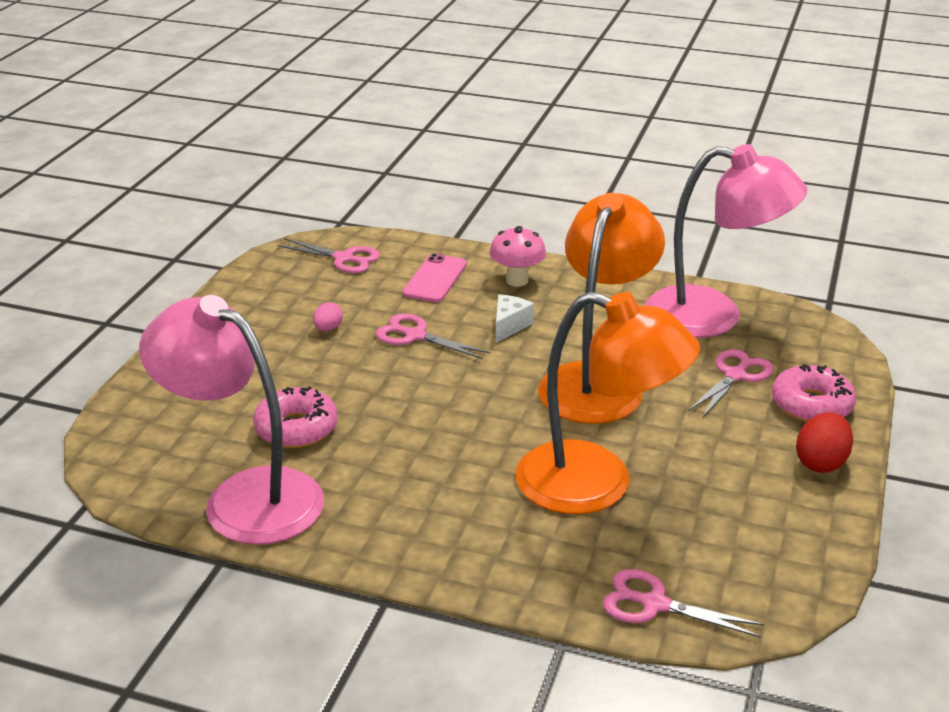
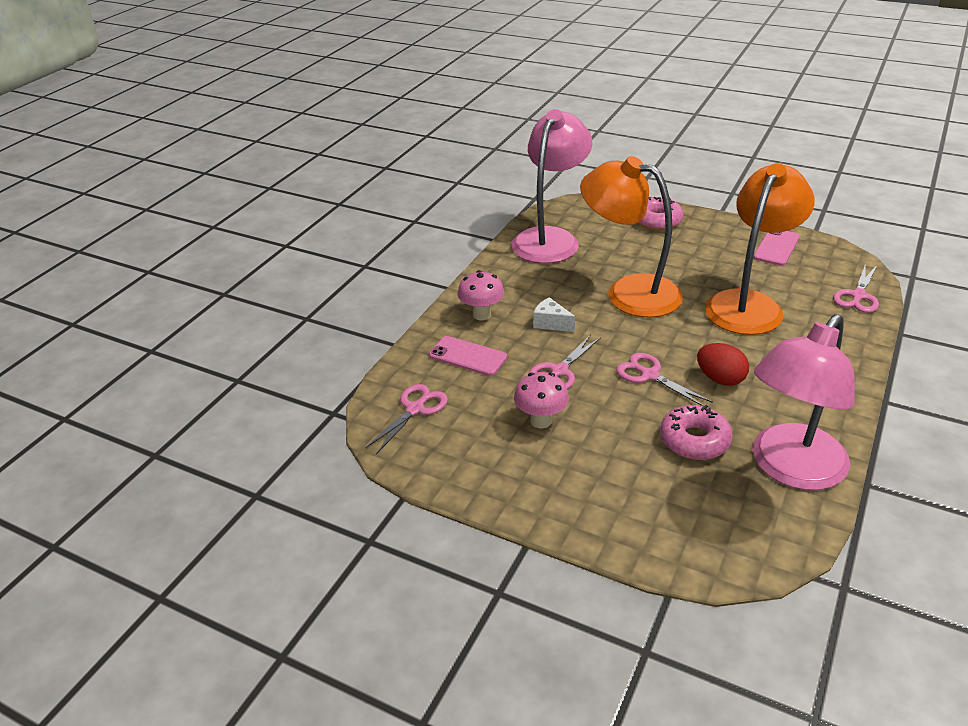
camera: 80 degrees left, 5 degrees up
pink egg [313,302,343,331] -> pink mushroom [514,372,569,428]
pink scissors [688,349,773,417] -> pink scissors moved to [616,353,713,406]
red egg [796,412,853,473] -> red egg moved to [697,343,749,386]
none -> pink phone [753,231,800,266]

